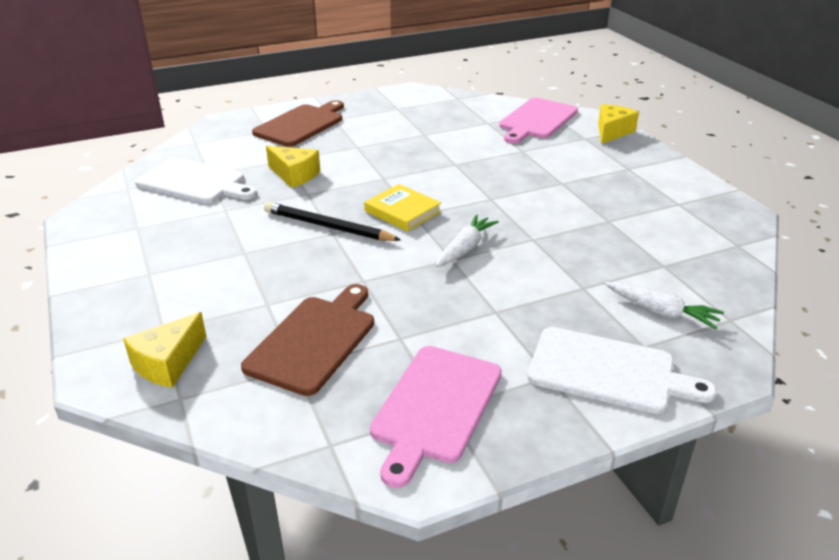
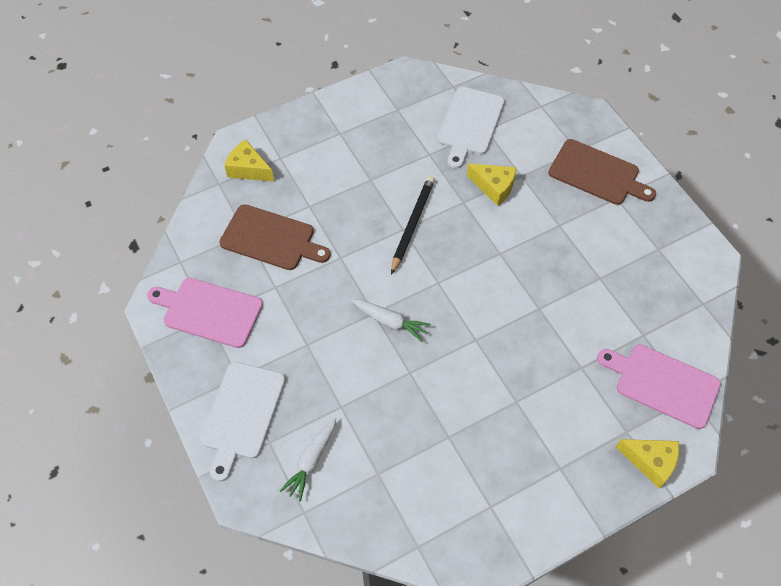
camera: 85 degrees right, 25 degrees up
yellow cheese [266,146,320,188] -> yellow cheese turned 90 degrees counterclockwise [467,164,516,206]
yellow book [364,184,441,231] -> none

